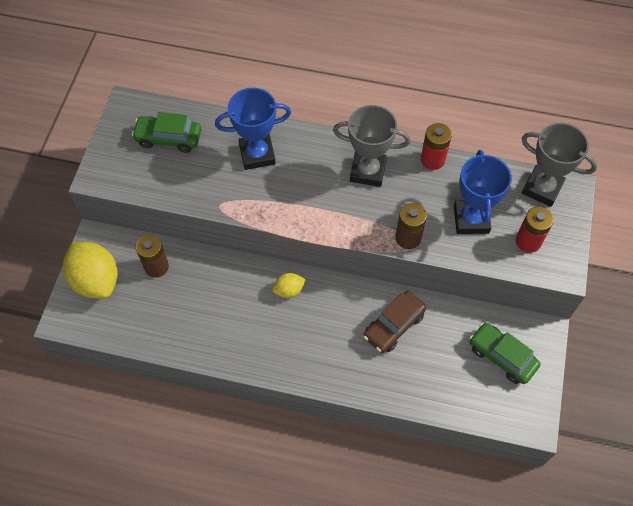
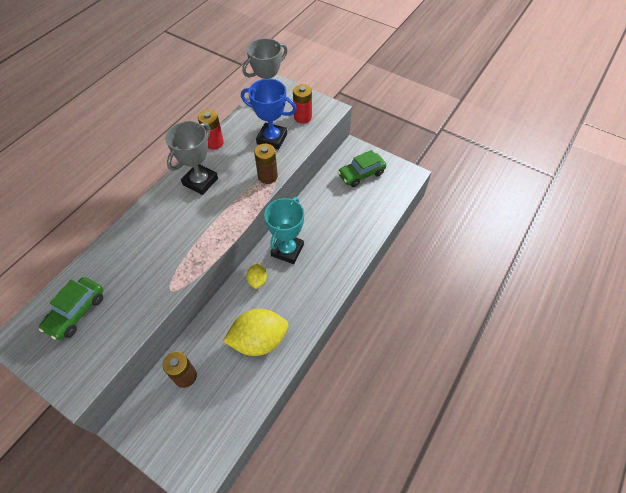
camera: 70 degrees left, 5 degrees down
yellow lemon [63,242,118,299] -> yellow lemon moved to [223,309,288,356]
blue trophy [215,88,291,170] -> none
brown car [363,291,426,353] -> none
none -> turquoise trophy [264,197,304,264]

